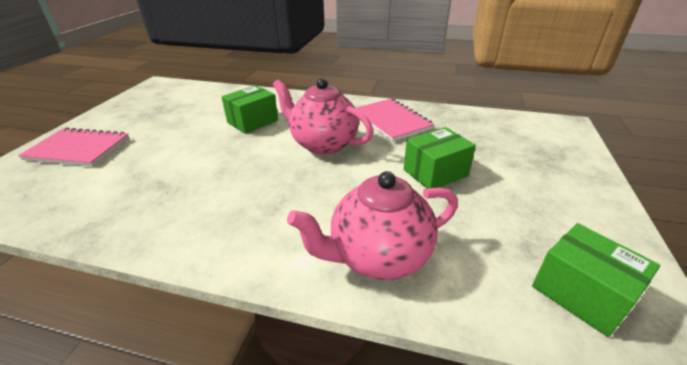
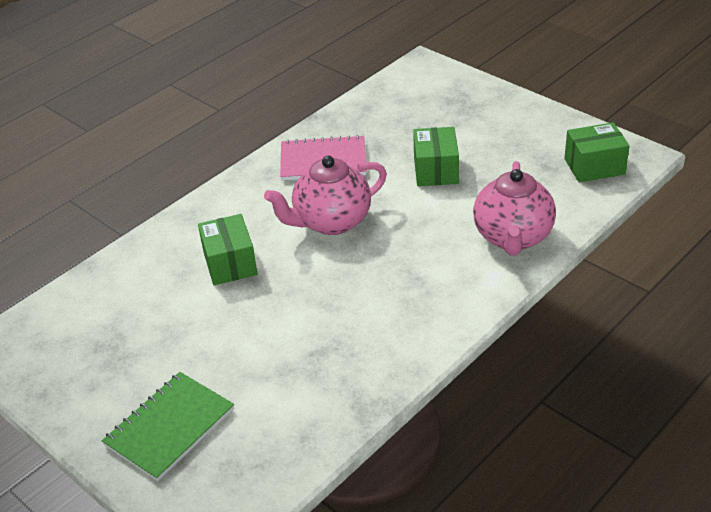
camera: 60 degrees left, 5 degrees up
pink notebook [18,127,129,167] -> green notebook [102,372,234,481]

